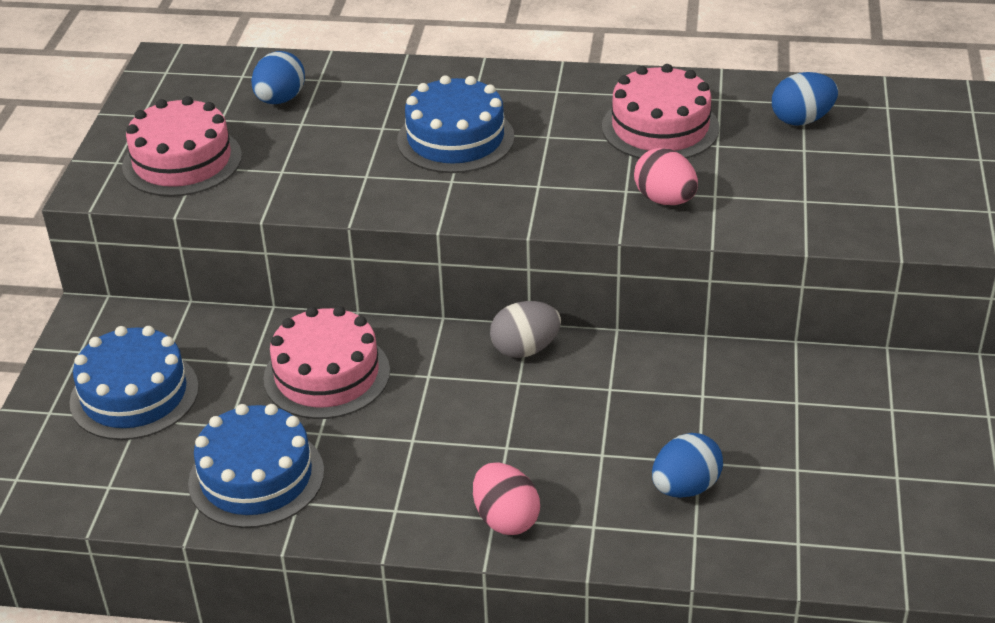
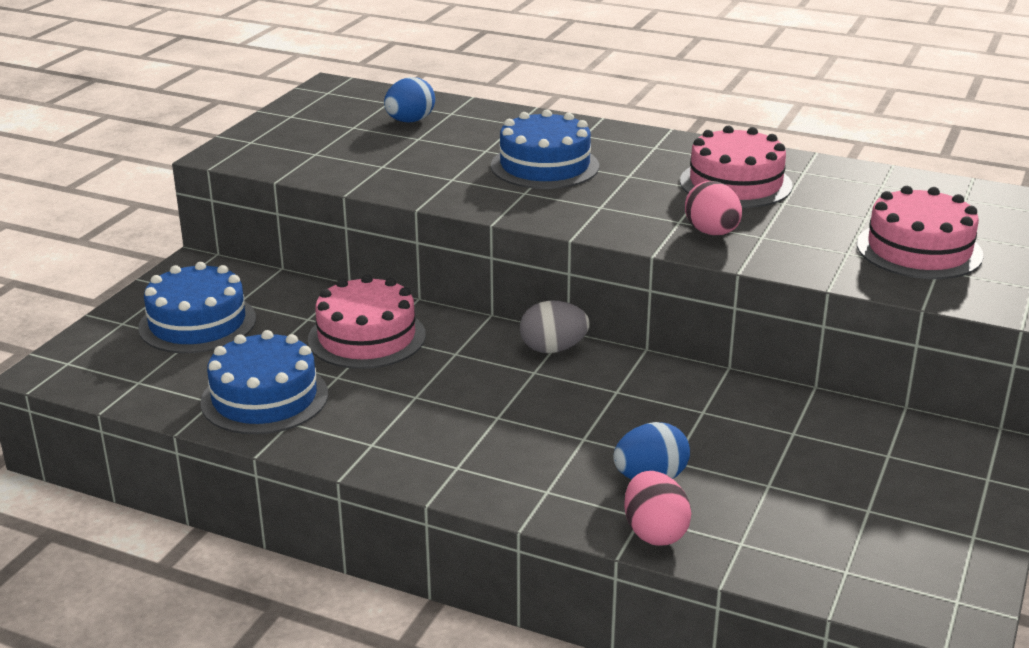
camera: 15 degrees right, 10 degrees down
pink cake [122,96,242,197] -> pink cake moved to [857,186,984,279]
pink egg [473,463,540,535] -> pink egg moved to [624,471,691,546]
blue egg [772,72,838,126] -> none

